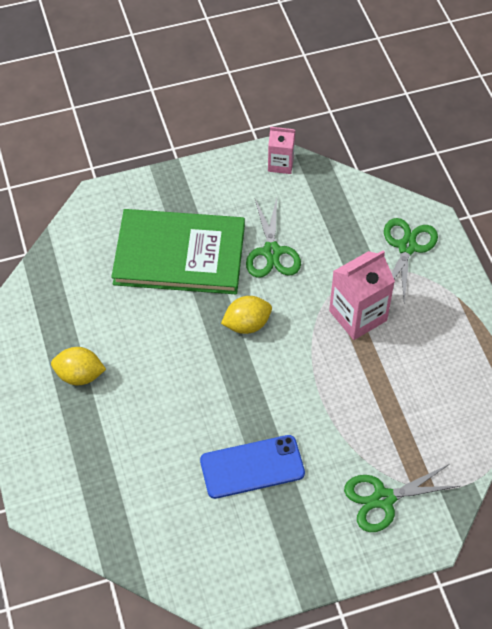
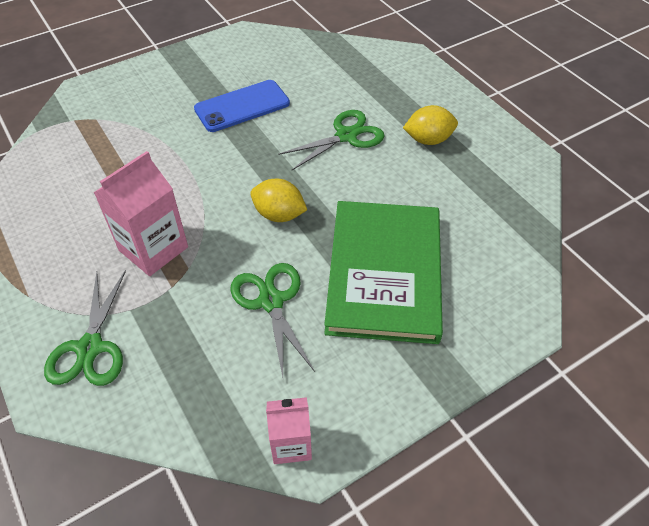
camera: 165 degrees right, 5 degrees down
green book [111,209,245,294] -> green book turned 75 degrees counterclockwise [324,201,443,344]
yellow lemon [221,296,272,334] -> yellow lemon turned 60 degrees clockwise [250,179,307,222]
green scissors [344,464,460,532] -> green scissors moved to [278,110,384,170]

